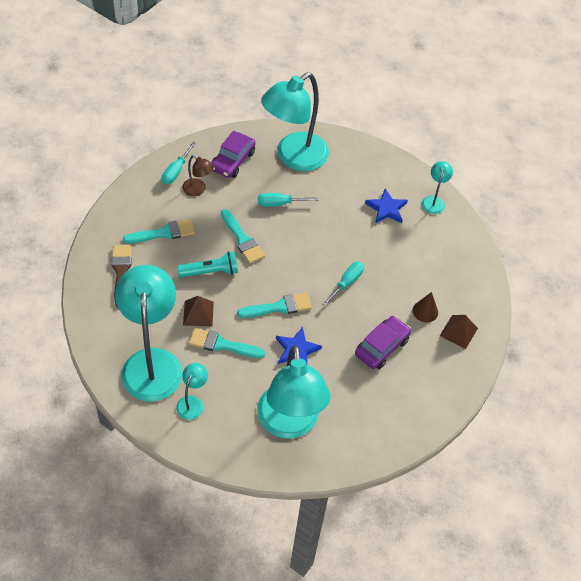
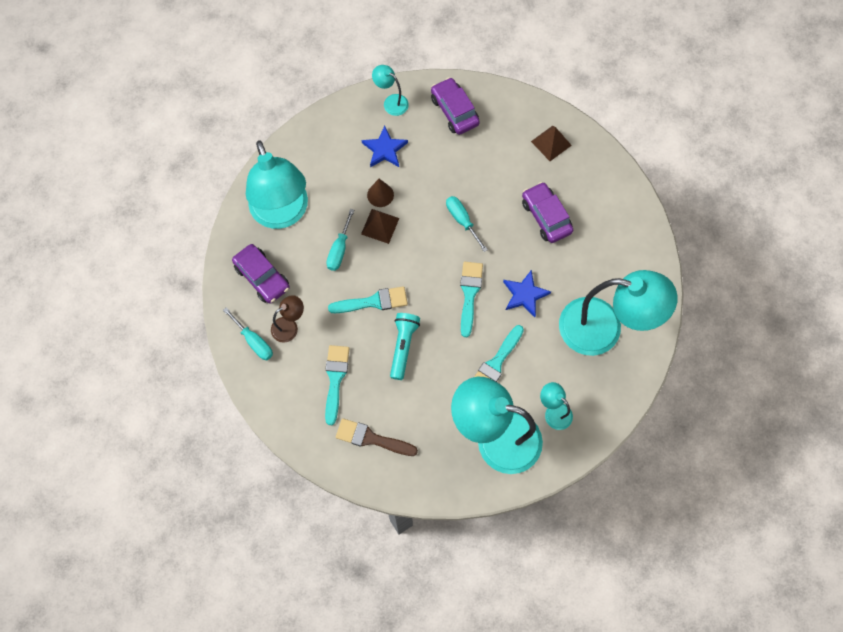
camera: 65 degrees left, 15 degrees up
brown pyramid [183,296,214,326] -> brown pyramid moved to [361,209,399,244]
brown cone [413,292,438,323] -> brown cone moved to [367,179,394,207]
none -> purple car [431,77,480,135]

